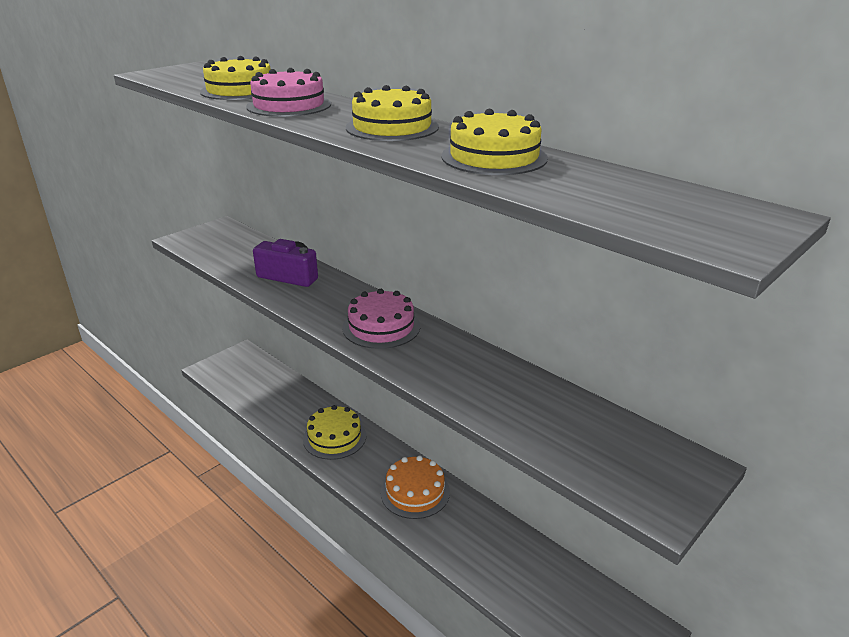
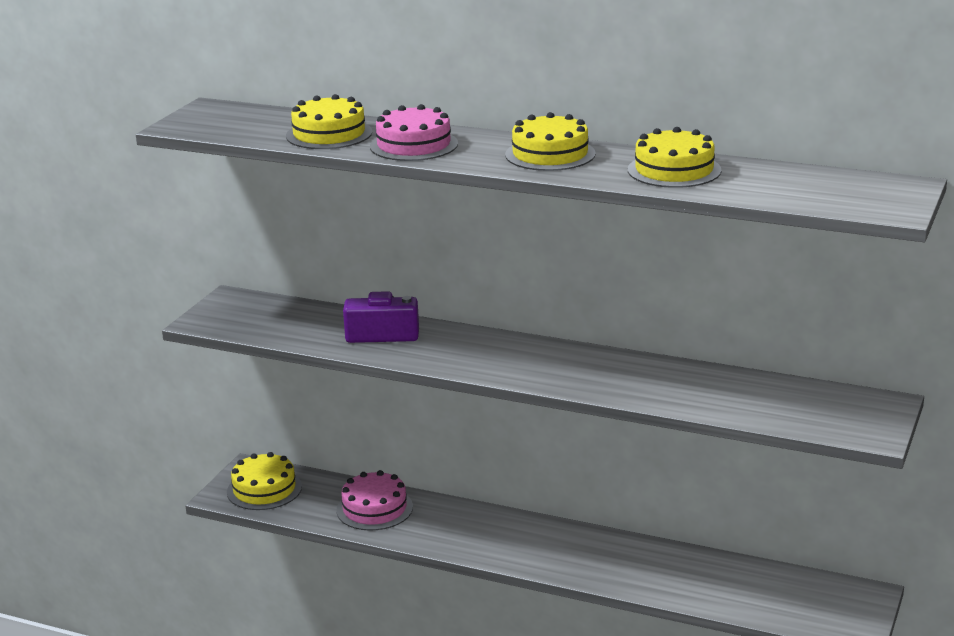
camera: 20 degrees left, 5 degrees down
yellow cake [303,405,366,460] -> yellow cake moved to [227,452,302,510]
pink cake [342,289,420,349] -> pink cake moved to [336,470,413,531]
orange cake [380,456,450,519] -> none

